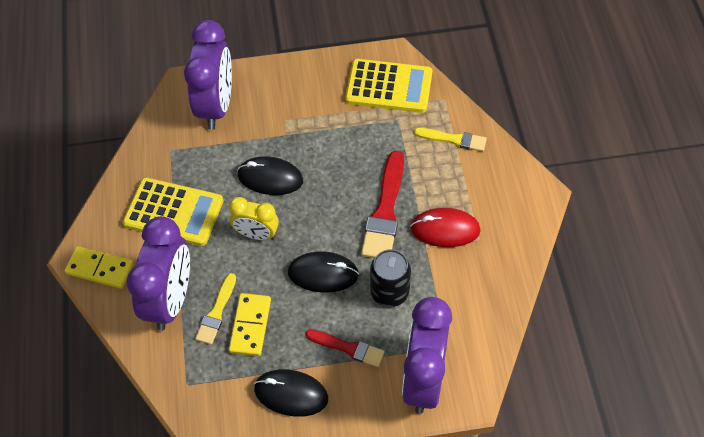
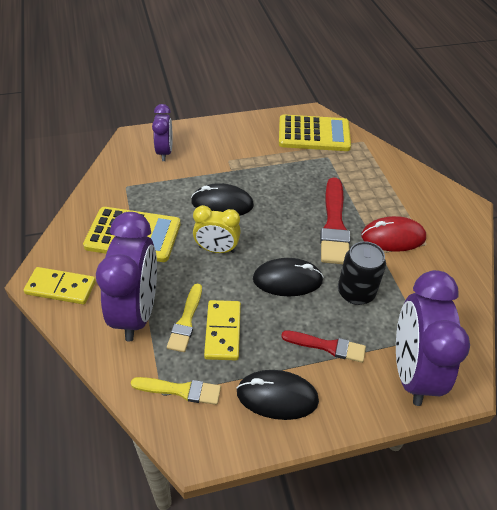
camera: 10 degrees left, 10 degrees down
purple clock [184,20,232,130] -> purple clock [152,104,173,161], size x0.56
yellow brush [414,128,487,152] -> yellow brush moved to [131,377,221,405]

